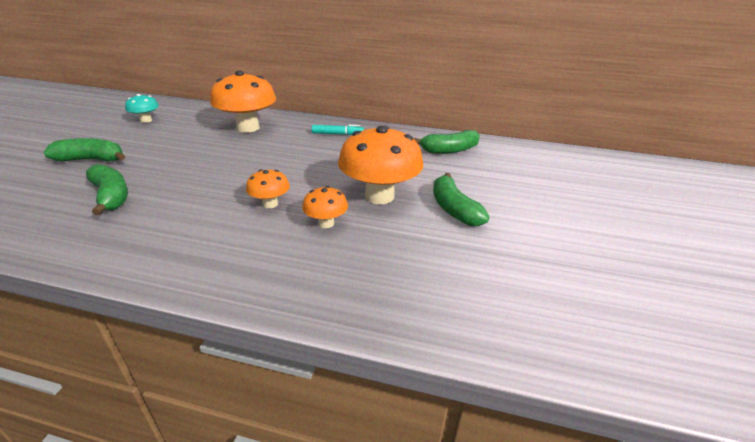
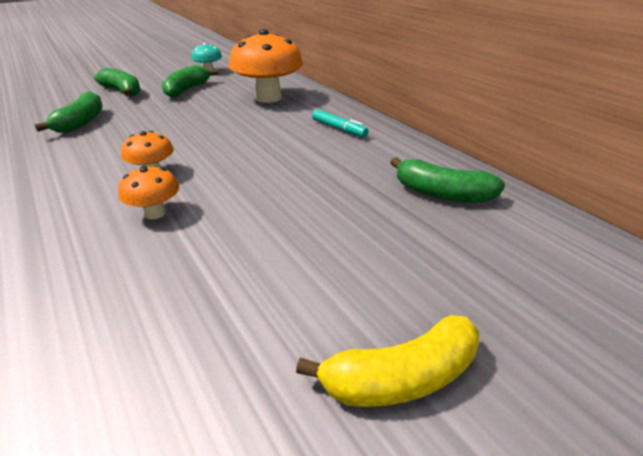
camera: 45 degrees right, 0 degrees up
orange mushroom [338,126,423,204] -> none
green banana [433,173,489,226] -> green banana moved to [162,65,218,98]
none -> yellow banana [296,315,479,407]

